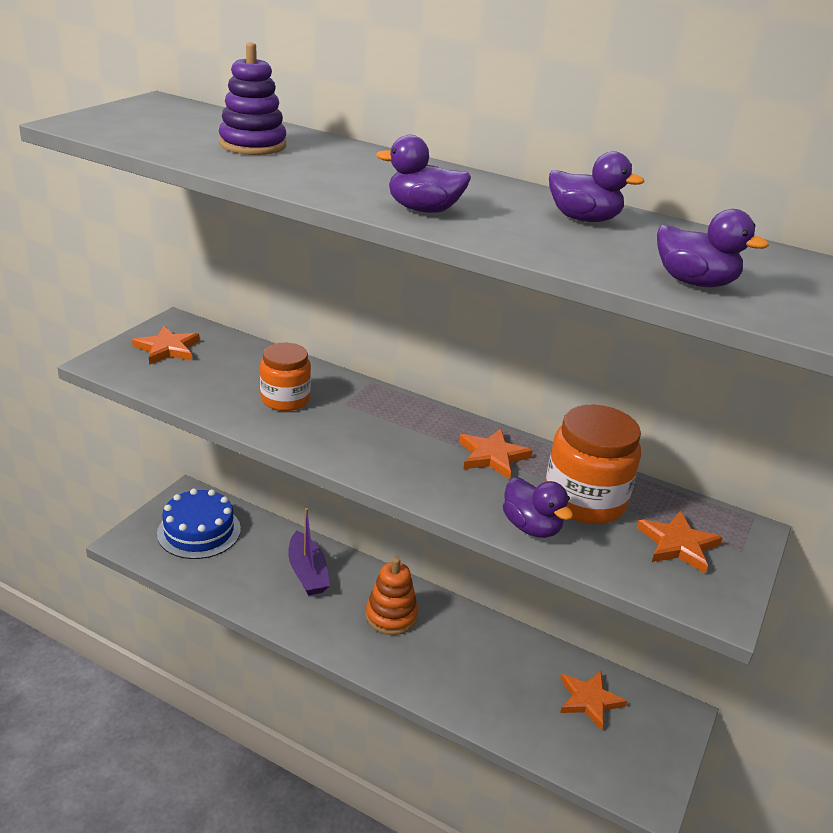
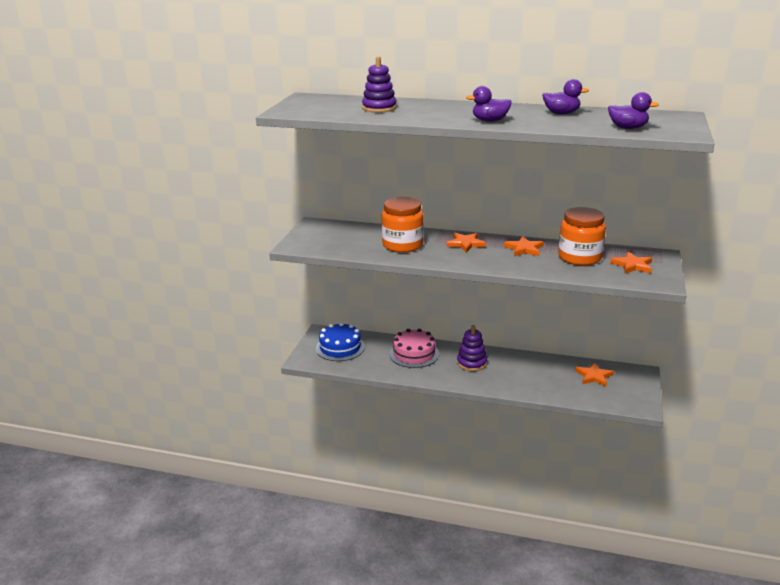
camera: 10 degrees left, 5 degrees down
orange star [132,326,200,365] -> orange star moved to [446,233,486,253]
orange jar [260,343,311,411] -> orange jar [382,197,424,253], size x1.51
purple boat [288,508,330,595] -> pink cake [389,329,439,368]
orange stacking toy [365,557,418,635] -> purple stacking toy [457,325,487,371]
purple duck [503,477,573,538] -> none

